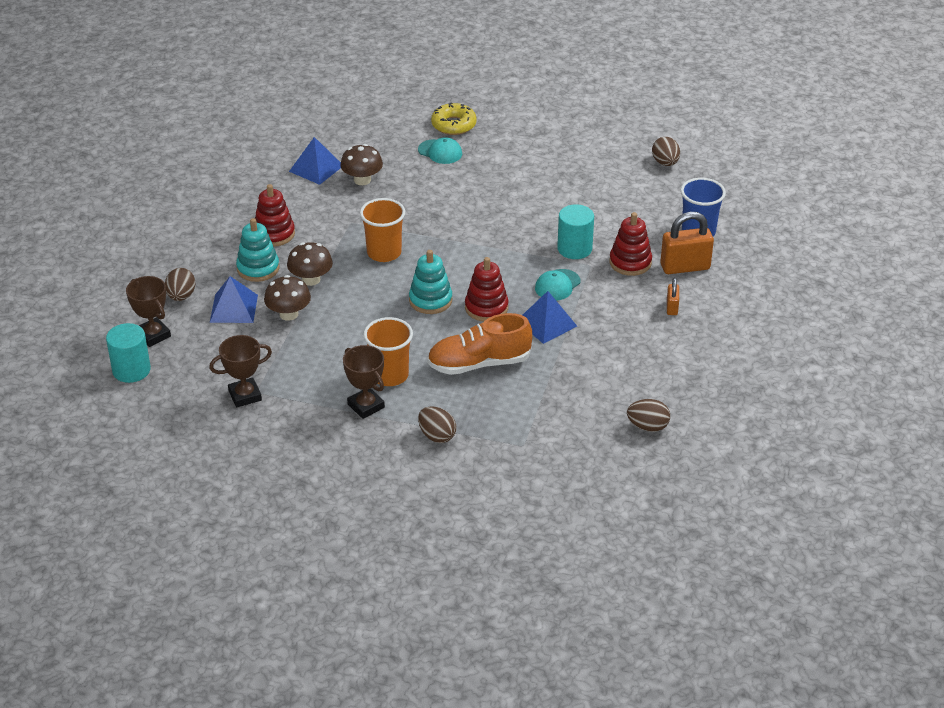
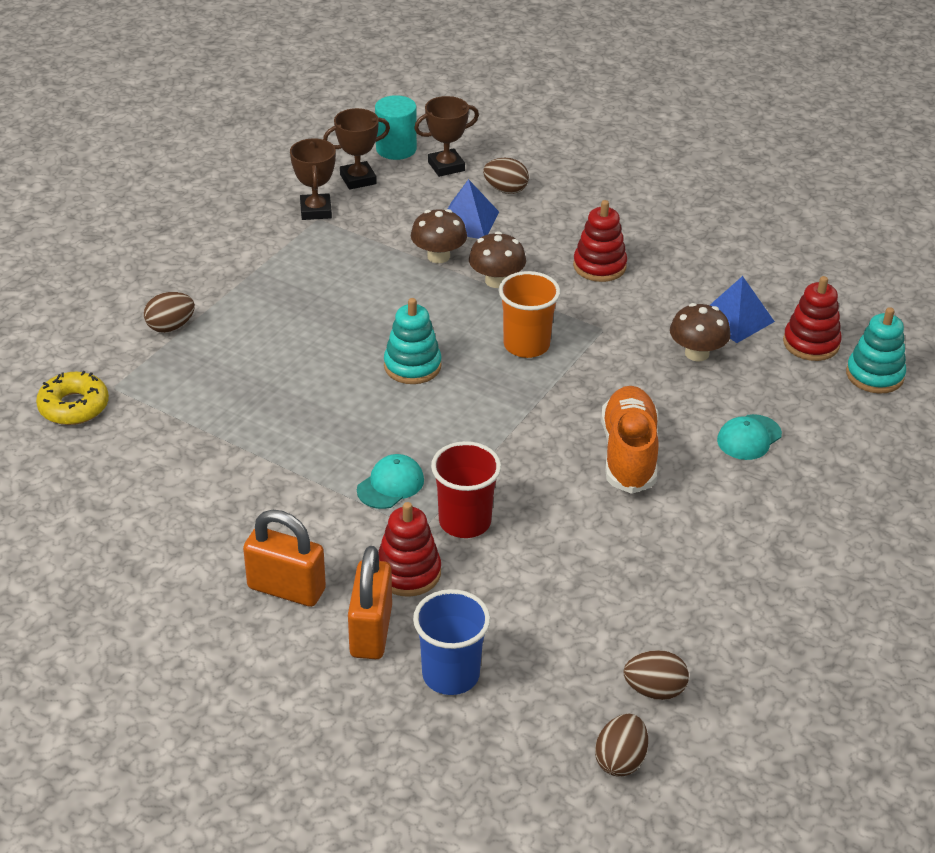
camera: 105 degrees right, 0 degrees up
turquoise stacking toy [236,218,279,282] -> turquoise stacking toy moved to [846,307,906,394]
brown trophy [343,345,385,419] -> brown trophy moved to [323,108,390,190]
orange cup [363,317,413,386] -> none
orange shoe [427,313,532,375] -> orange shoe moved to [601,386,659,494]
yellow donut [431,102,477,135] -> yellow donut moved to [36,371,109,425]
red stacking toy [465,257,509,322] -> red stacking toy moved to [783,276,842,361]
blue pyramid [523,291,577,344] -> none
turquoise cap [535,269,581,301] -> turquoise cap turned 75 degrees clockwise [357,454,424,509]
turquoise cylinder [557,204,594,259] -> red cup [431,441,501,538]
brown egg [627,399,670,432] -> brown egg moved to [595,714,648,777]
orange padlock [667,278,679,315] -> orange padlock [243,510,326,607], size x1.96

